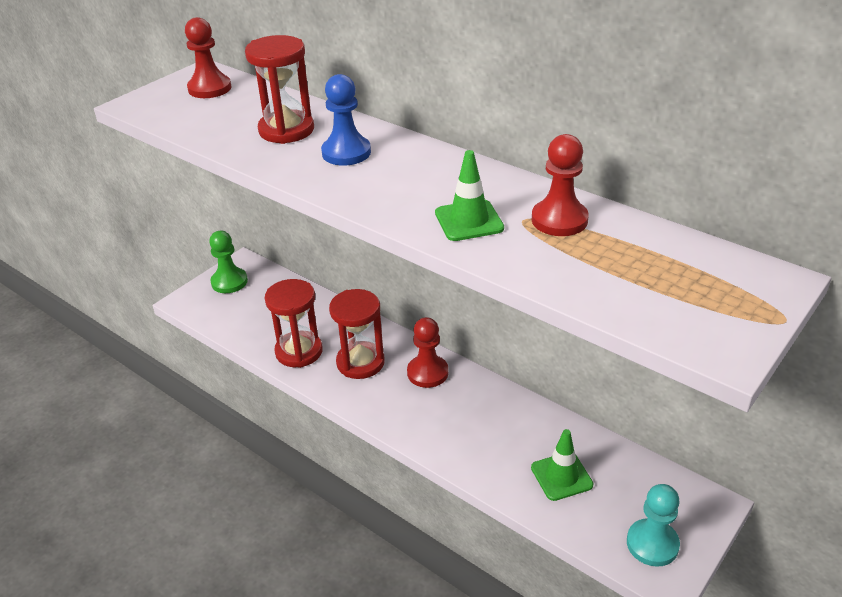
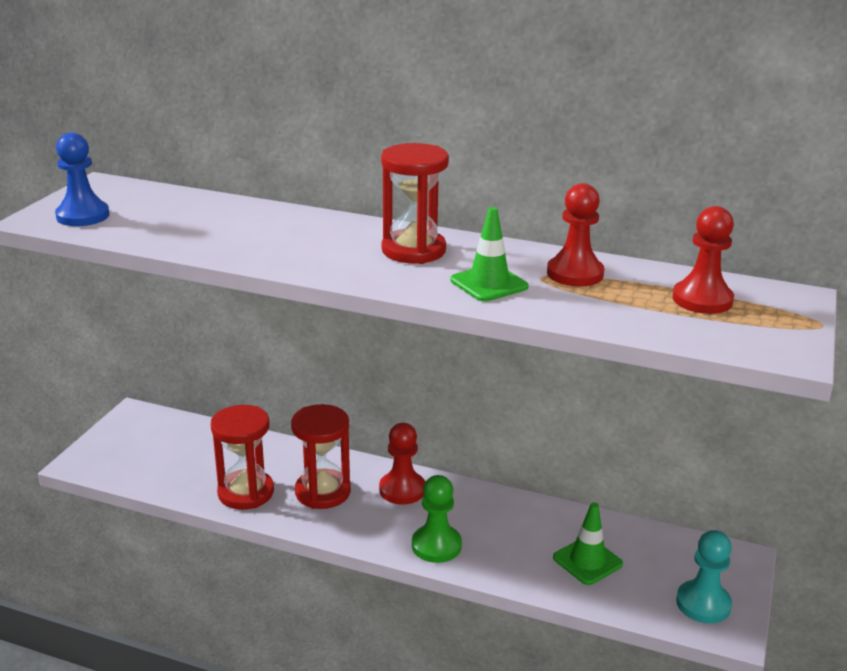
camera: 20 degrees left, 10 degrees down
red pawn [185,17,231,98] -> red pawn moved to [672,206,734,314]
green pawn [209,231,248,293] -> green pawn moved to [412,475,462,563]
red hourglass [245,35,314,144] -> red hourglass moved to [381,143,449,264]
blue pawn [321,74,371,166] -> blue pawn moved to [55,132,109,226]

